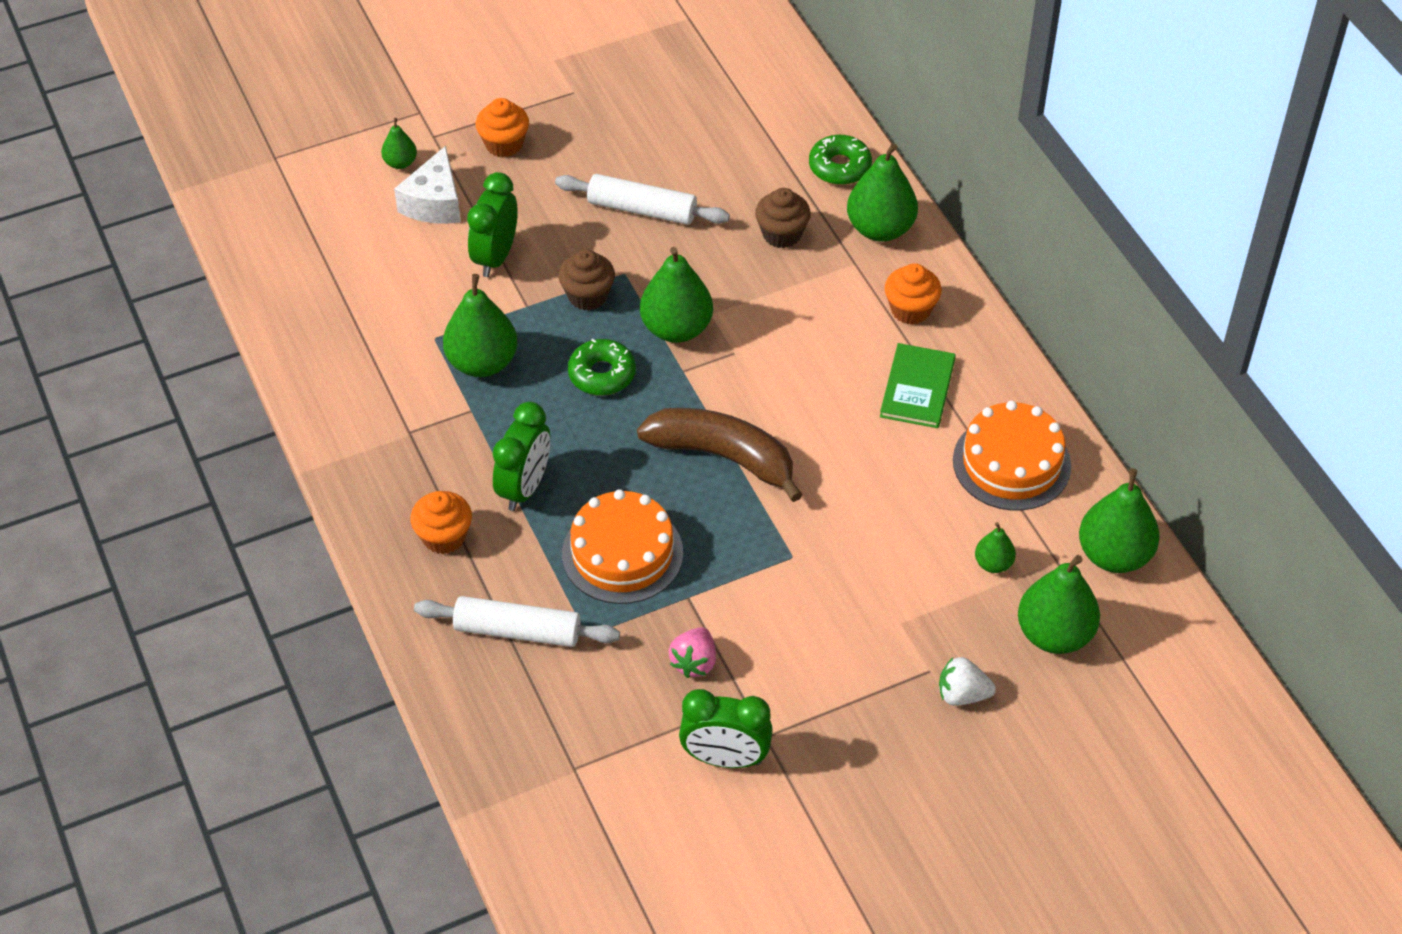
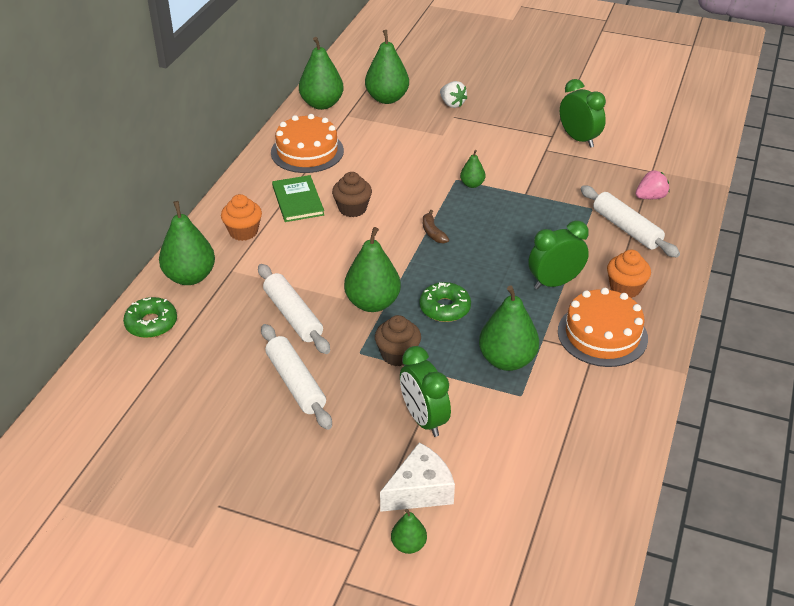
camera: 135 degrees left, 10 degrees down
green clock [467,172,518,277] -> green clock turned 90 degrees clockwise [400,346,451,437]
orange cupcake [476,98,529,157] -> none
orange cake [562,489,683,604] -> orange cake moved to [558,288,648,367]
brown banana [637,408,803,502] -> brown banana [423,210,449,243], size x0.42
pink strawberry [669,627,716,678] -> pink strawberry moved to [635,170,669,199]
brown cupcake [755,188,811,248] -> brown cupcake moved to [332,172,372,217]
green book [880,343,956,428] -> green book turned 75 degrees counterclockwise [272,175,324,222]
green pear [975,522,1016,573] -> green pear moved to [460,150,485,188]
none -> white rolling pin [258,264,330,354]

